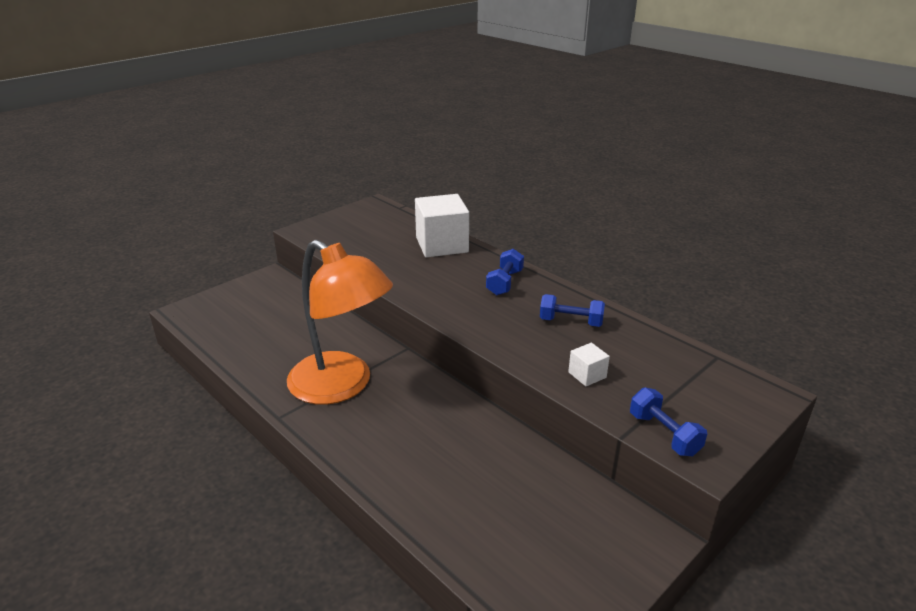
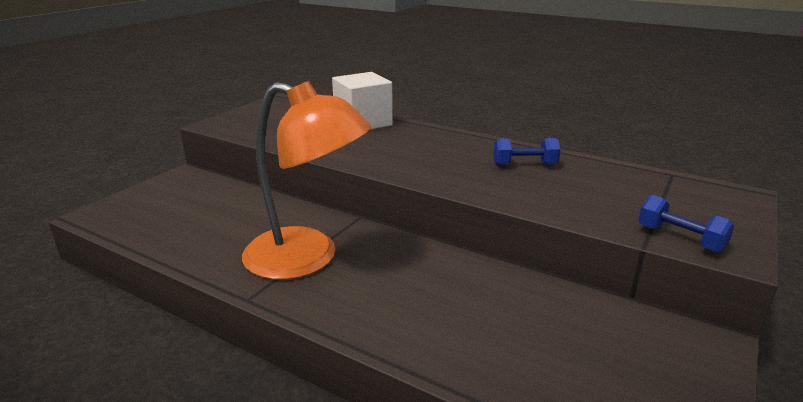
camera: 15 degrees left, 5 degrees down
blue dumbbell [486,249,524,295] -> none
white cube [568,343,610,386] -> none

